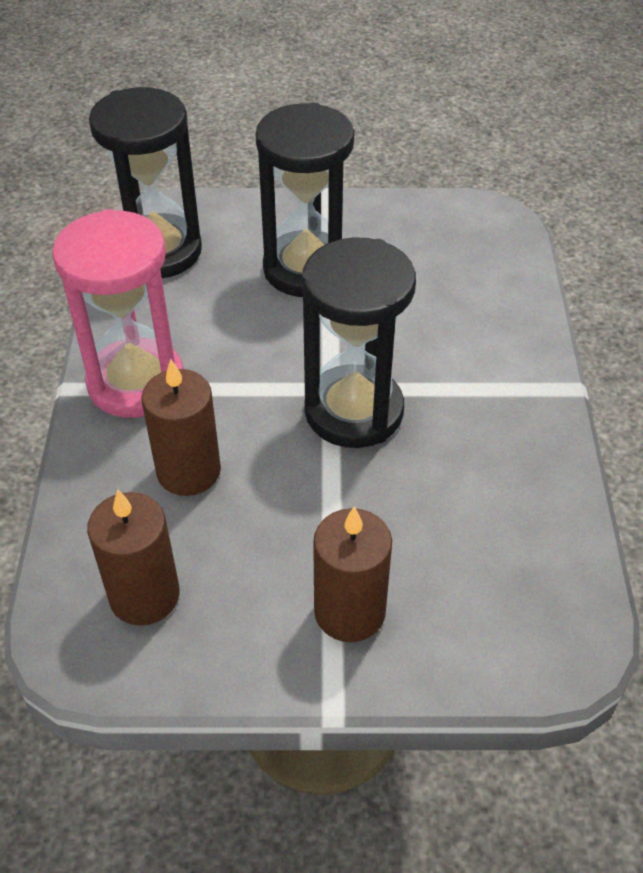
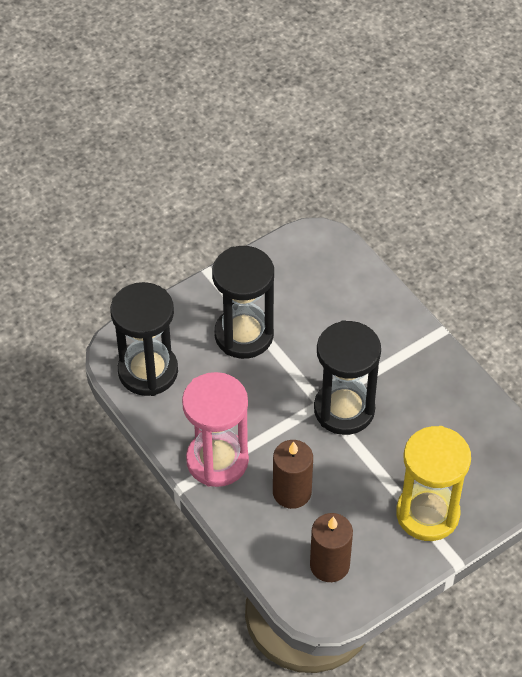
camera: 35 degrees left, 5 degrees up
brown candle [313,506,392,642] -> yellow hourglass [396,426,471,541]

